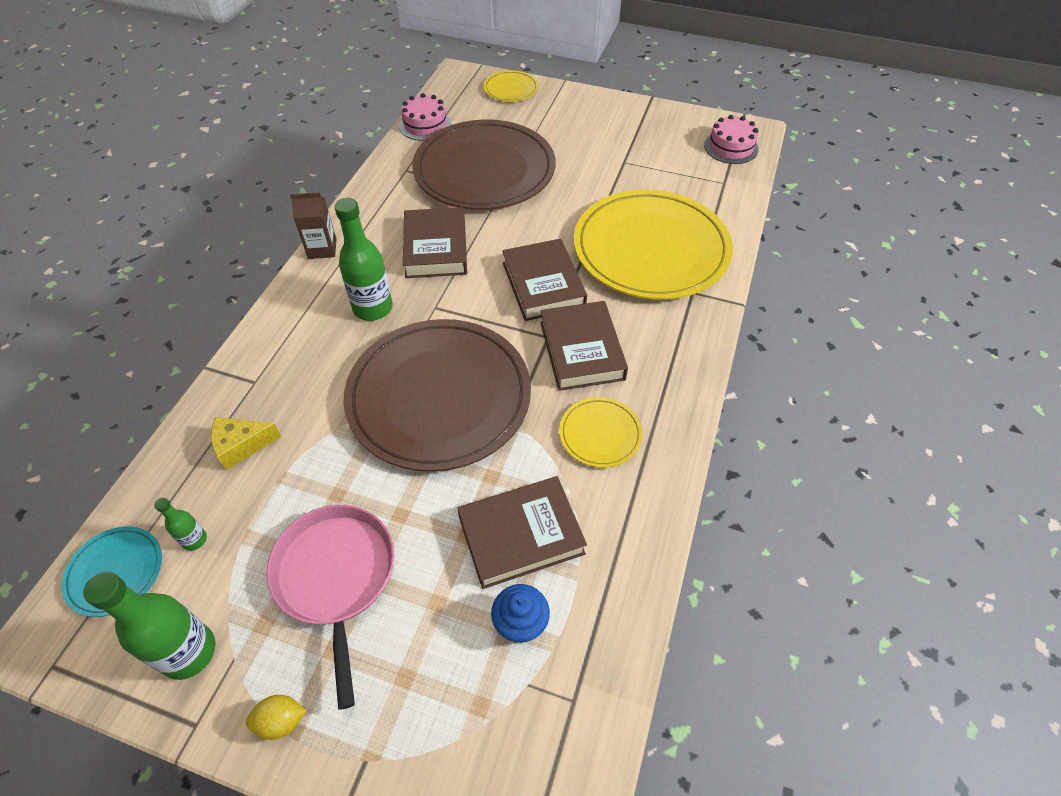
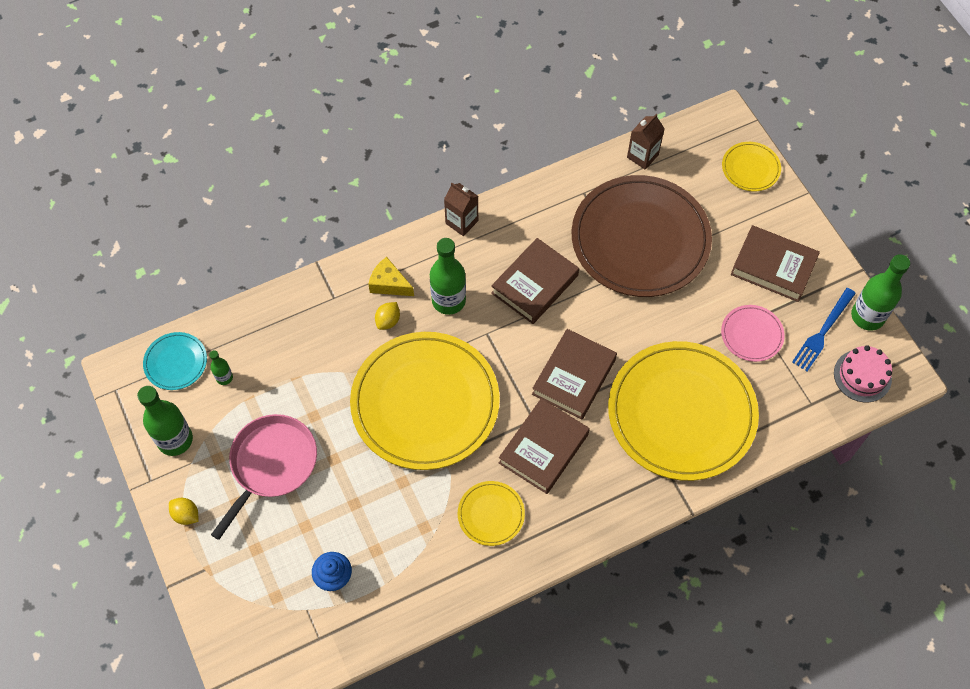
camera: 45 degrees right, 10 degrees up
yellow cheese [211,417,281,470] -> yellow cheese moved to [368,257,414,296]
brown plate [343,319,531,472] -> yellow plate [350,332,500,470]
pink cake [399,93,451,141] -> brown carton [627,114,665,170]
brown book [457,476,587,589] -> brown book moved to [731,225,820,302]
none -> yellow lemon [375,302,400,330]
none -> pink plate [721,305,785,362]
none -> blue fork [792,288,856,371]
none -> green bottle [851,254,910,330]

